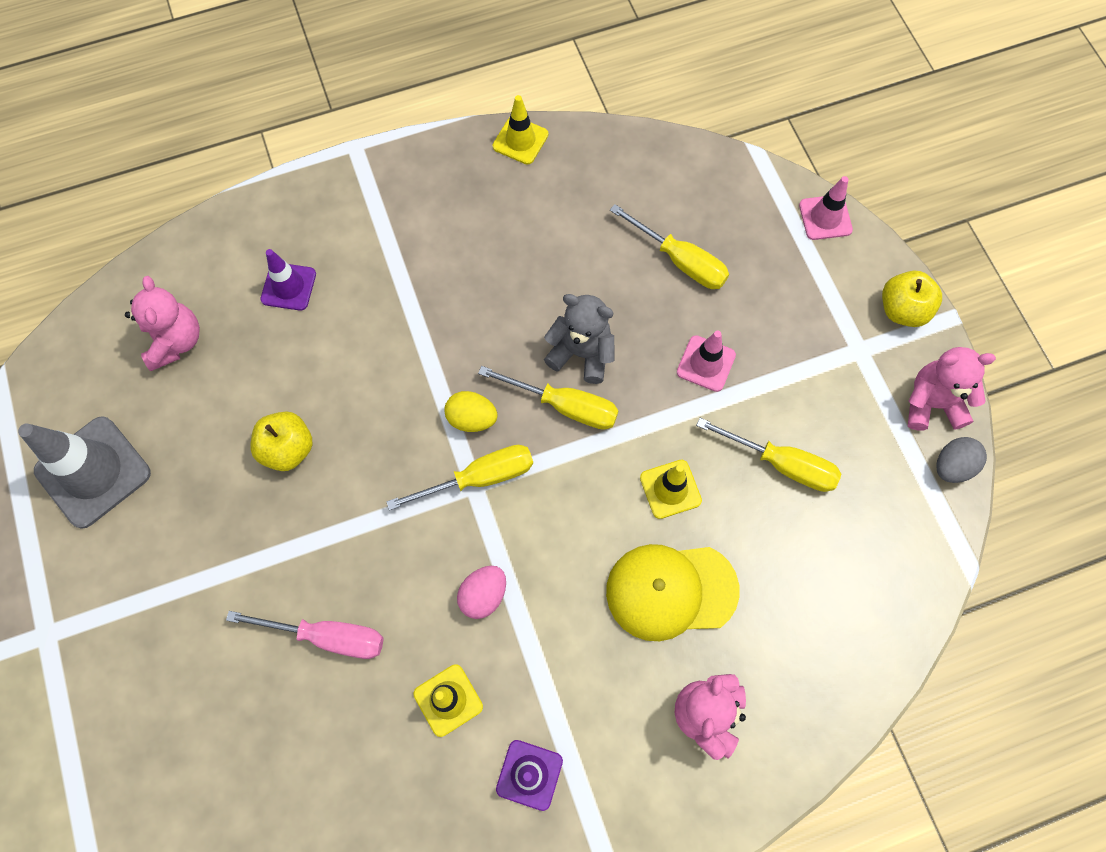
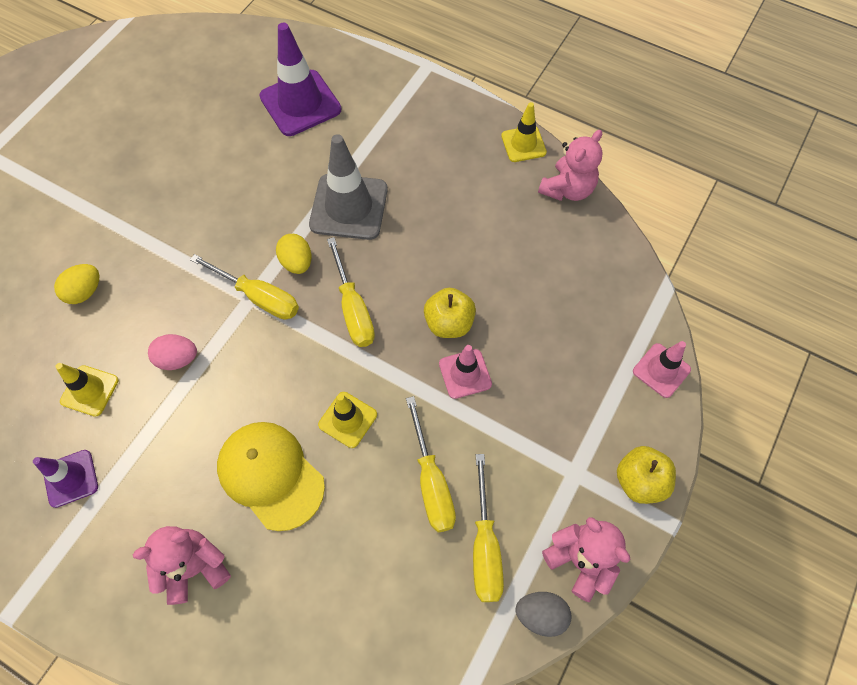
camera: 50 degrees right, 5 degrees down
grey traffic cone [18,416,151,529] -> grey traffic cone moved to [309,134,388,240]
pink teddy bear [125,276,200,371] -> pink teddy bear moved to [538,130,603,201]
pink screwdriver [226,611,384,659] -> yellow egg [54,264,99,304]
yellow apple [250,411,313,471] -> yellow apple moved to [424,288,476,338]
purple traffic cone [261,249,316,311] -> purple traffic cone [259,23,341,136], size x1.75
grey teddy bear [544,294,615,384] -> none
yellow screwdriver [610,204,729,289] -> yellow screwdriver moved to [473,454,504,602]

